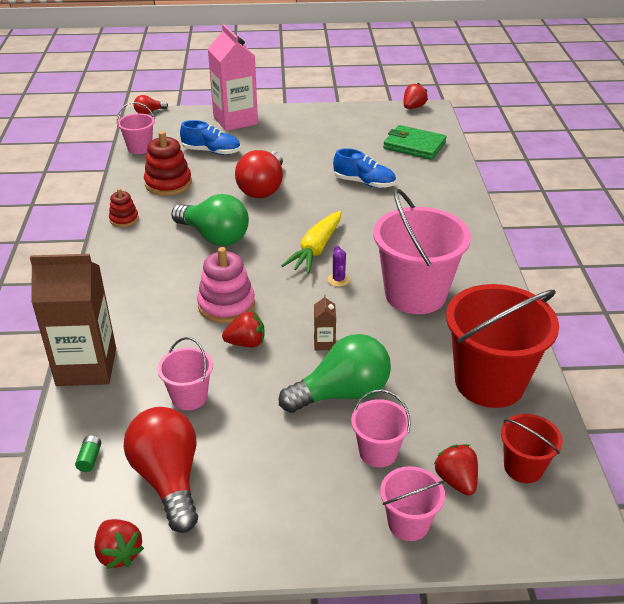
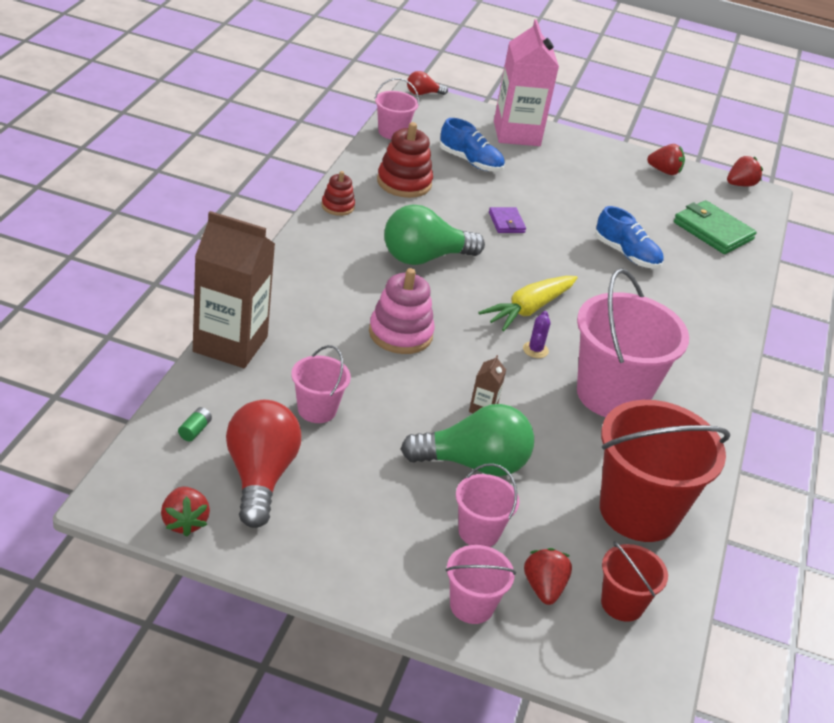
camera: 15 degrees right, 0 degrees up
green light bulb [171,194,249,246] -> green light bulb turned 105 degrees clockwise [384,205,485,265]
red strawberry [222,312,265,347] -> red strawberry moved to [647,144,685,175]
red light bulb [235,150,283,198] -> purple wallet [489,207,526,233]

